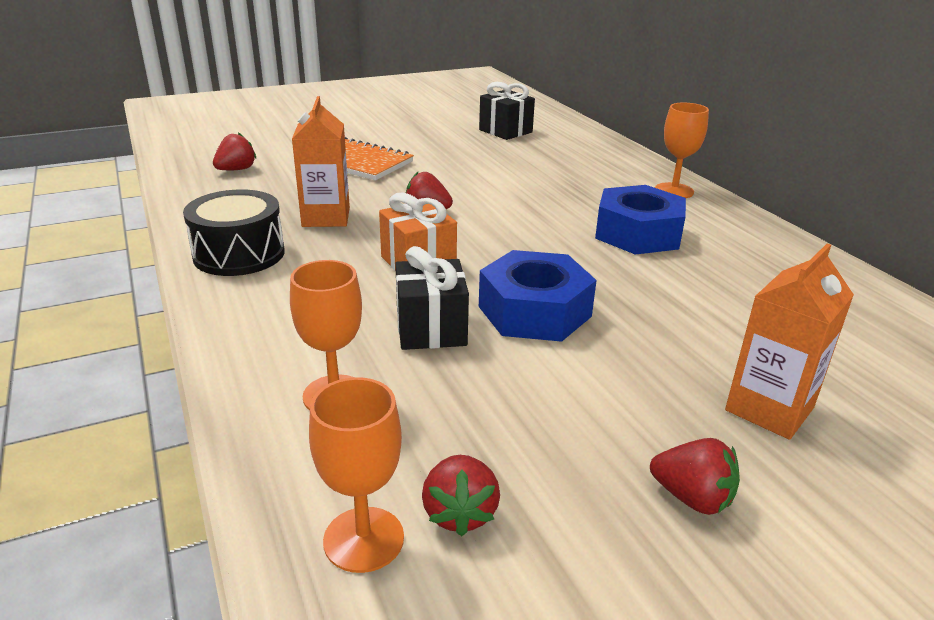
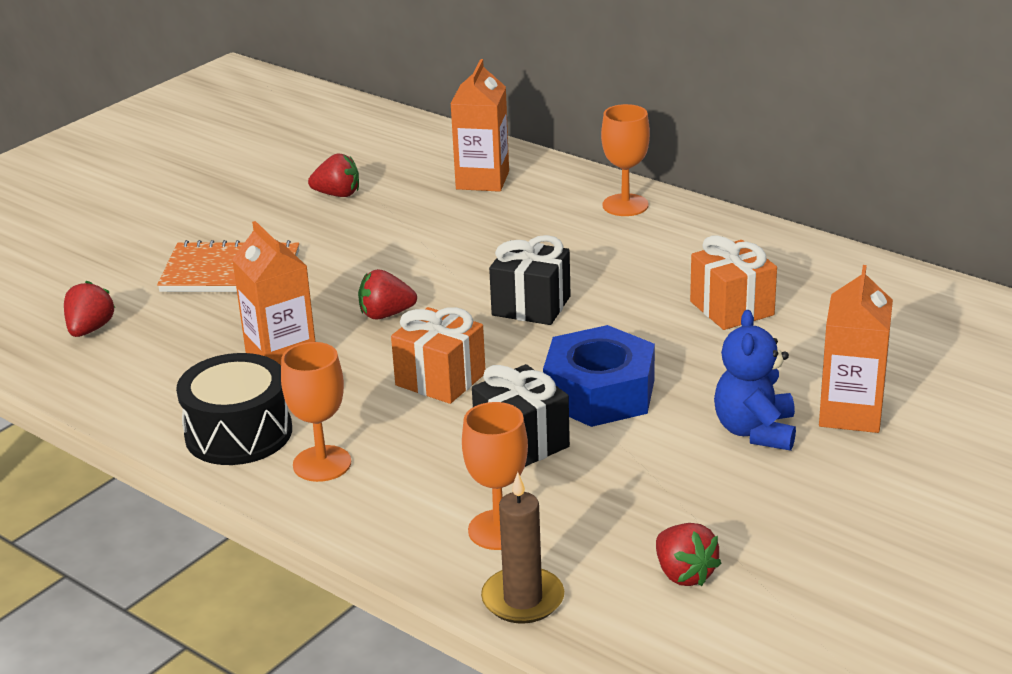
camera: 25 degrees left, 0 degrees up
orange goblet [309,377,404,573] -> orange goblet moved to [281,342,351,482]
black gift [479,82,535,140] -> black gift moved to [489,235,571,325]
blue nut [595,185,686,255] -> none
red strawberry [650,438,740,515] -> red strawberry moved to [308,154,359,197]
none -> orange carton [451,59,509,192]
none -> brown candle [481,472,564,624]
none -> orange gift [690,235,777,330]
none -> blue teddy bear [714,310,796,451]

